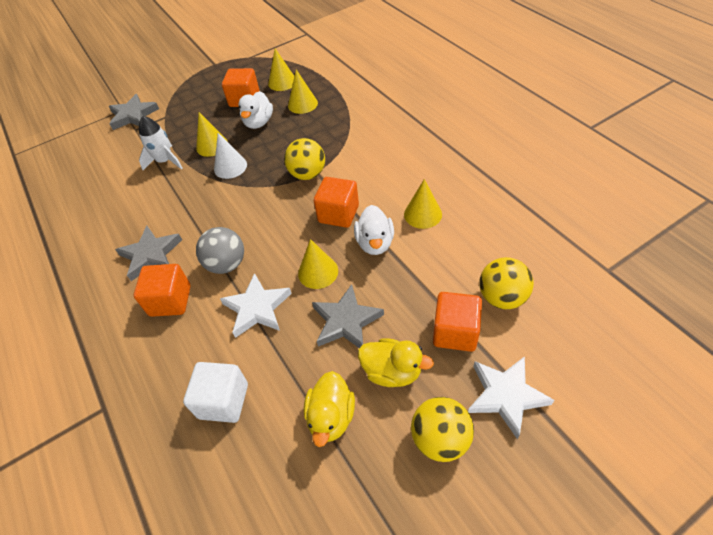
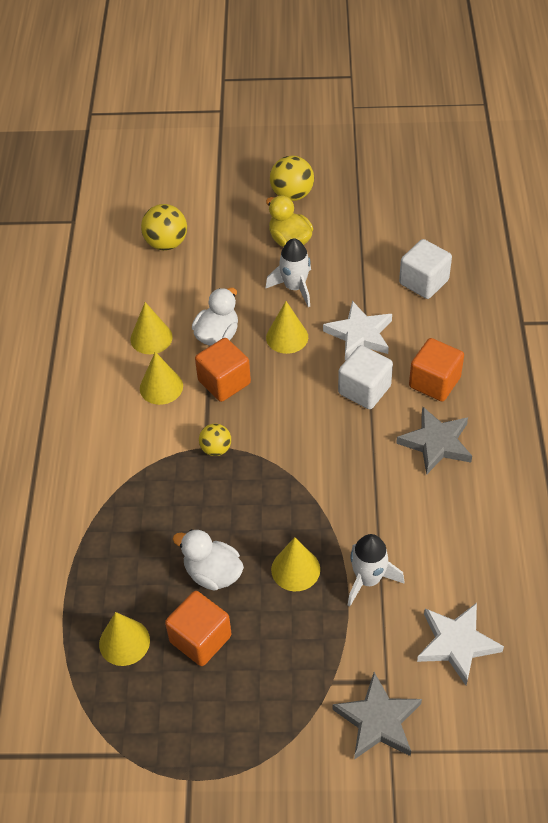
camera: 150 degrees left, 0 degrees up
grey ball [196,227,244,274] -> white cube [338,345,393,409]
white cone [214,133,247,179] -> none
white duck [238,91,273,129] -> white duck turned 105 degrees counterclockwise [173,529,244,591]
yellow ball [284,138,325,180] -> yellow ball [199,424,231,456], size x0.62
yellow cone [288,70,318,114] -> yellow cone moved to [140,352,183,405]
yellow duck [304,371,355,447] -> none
grey star [312,284,384,348] -> white rocket [265,238,311,307]
orange cube [433,292,482,352] -> none
white star [468,356,554,439] -> white star moved to [417,603,504,685]

